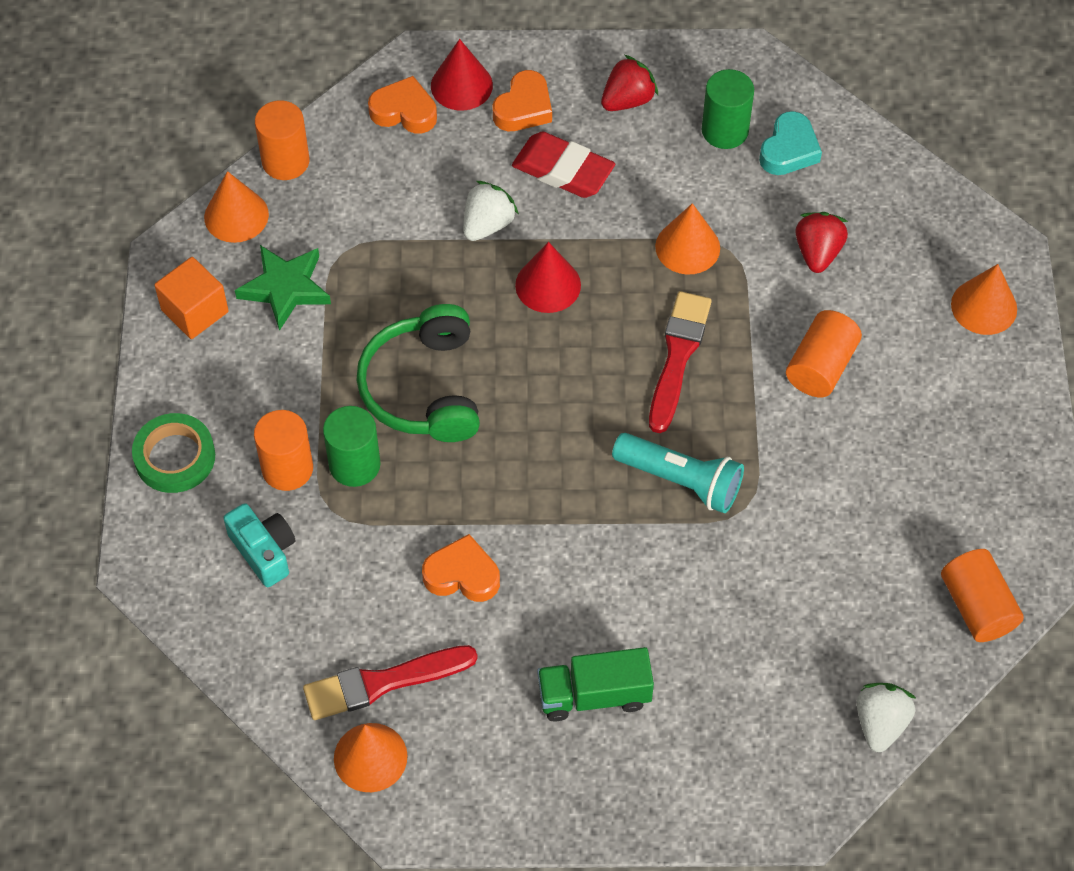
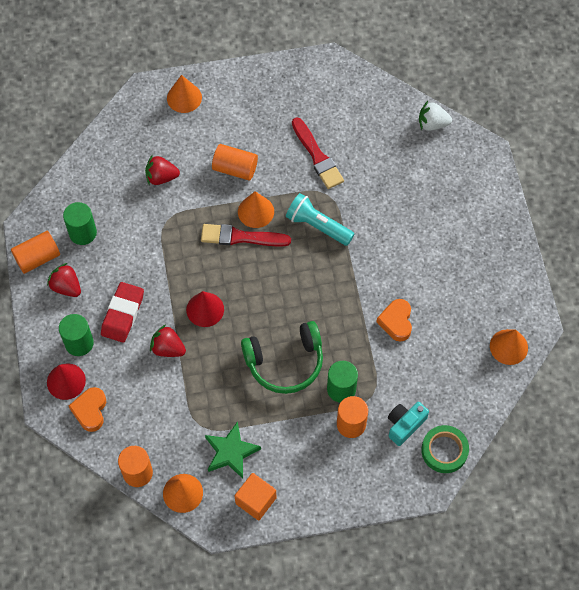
camera: 100 degrees left, 5 degrees up
green tape [132,413,215,493] -> green tape moved to [421,425,469,473]
red brush [303,645,478,720] -> red brush moved to [292,117,344,189]
white strawberry [463,181,519,241] -> red strawberry [150,325,186,357]
orange heart [492,70,552,131] -> green cylinder [59,314,94,356]
green truck [537,647,654,722] -> none
turquoise flashlight [612,433,744,513] -> turquoise flashlight turned 75 degrees counterclockwise [286,193,354,246]
orange cone [655,203,720,274] -> orange cone moved to [238,191,274,228]
turquoise heart [759,111,822,175] -> none
orange cylinder [941,549,1024,642] -> orange cylinder moved to [11,231,60,274]

